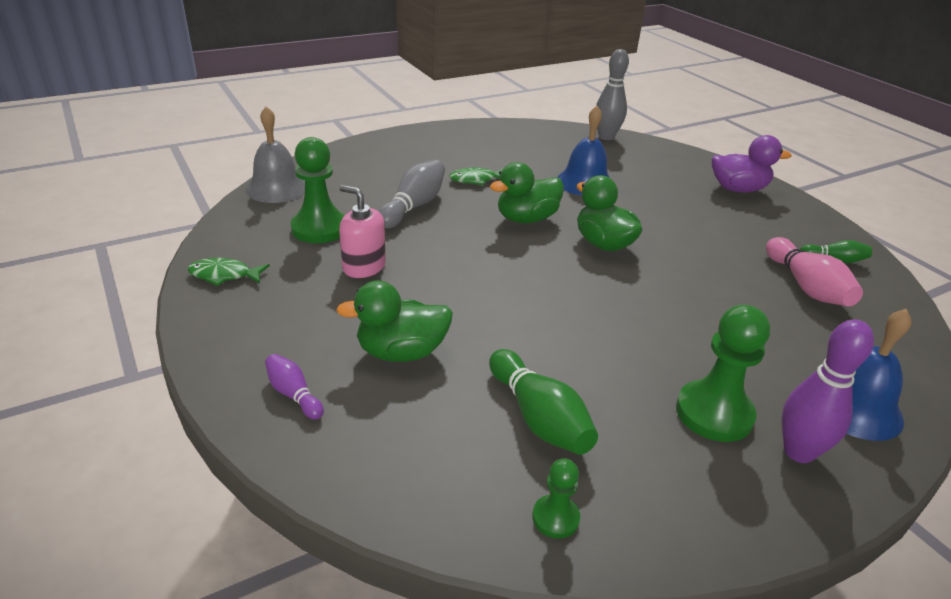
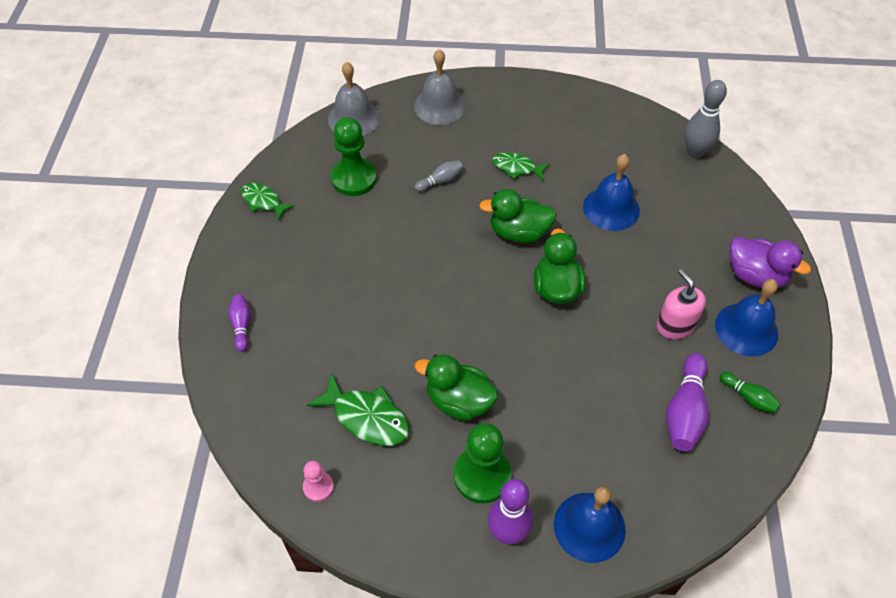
camera: 35 degrees right, 20 degrees up
green duck [336,280,453,362] -> green duck moved to [414,354,498,421]
pink soap dispenser [339,185,386,278] -> pink soap dispenser moved to [657,269,706,339]
grey bowling pin [379,159,445,229] -> grey bowling pin [414,160,463,192], size x0.56
green bowling pin [489,349,598,455] -> green fish [307,373,410,446]
green pawn [532,458,580,539] -> pink pawn [303,461,334,502]
pink bowling pin [766,237,863,307] -> purple bowling pin [666,353,709,451]
none -> grey bell [414,49,466,125]
none -> blue bell [715,279,778,356]

